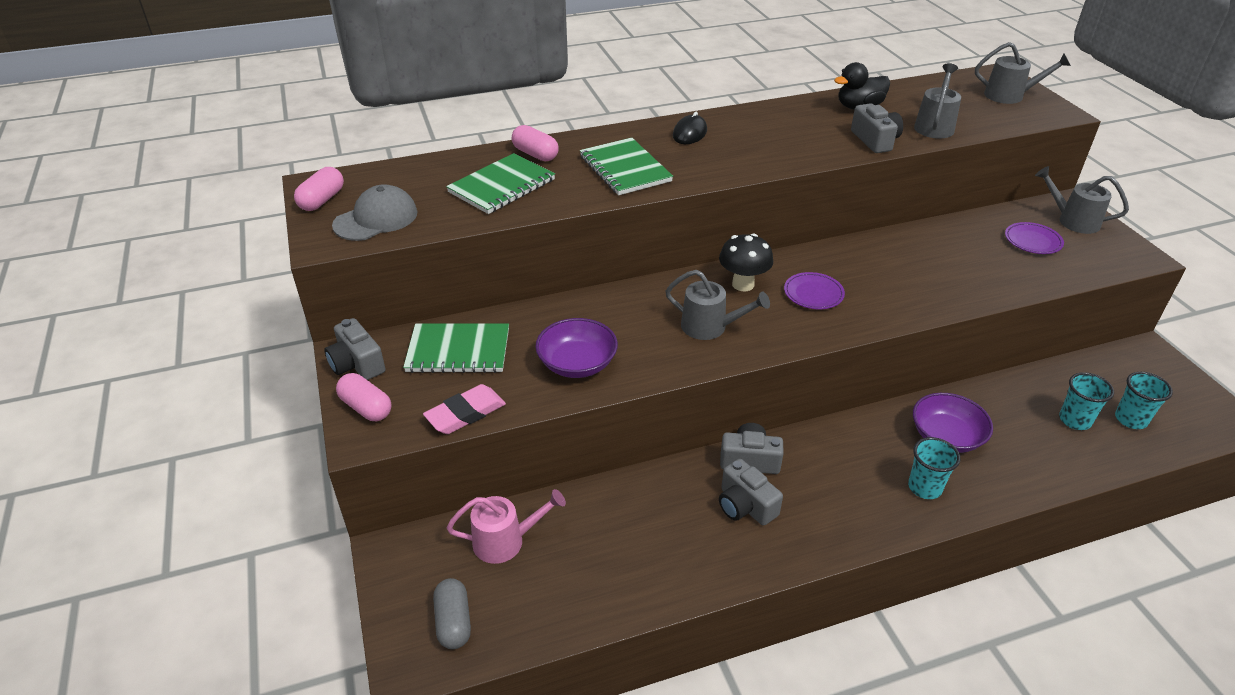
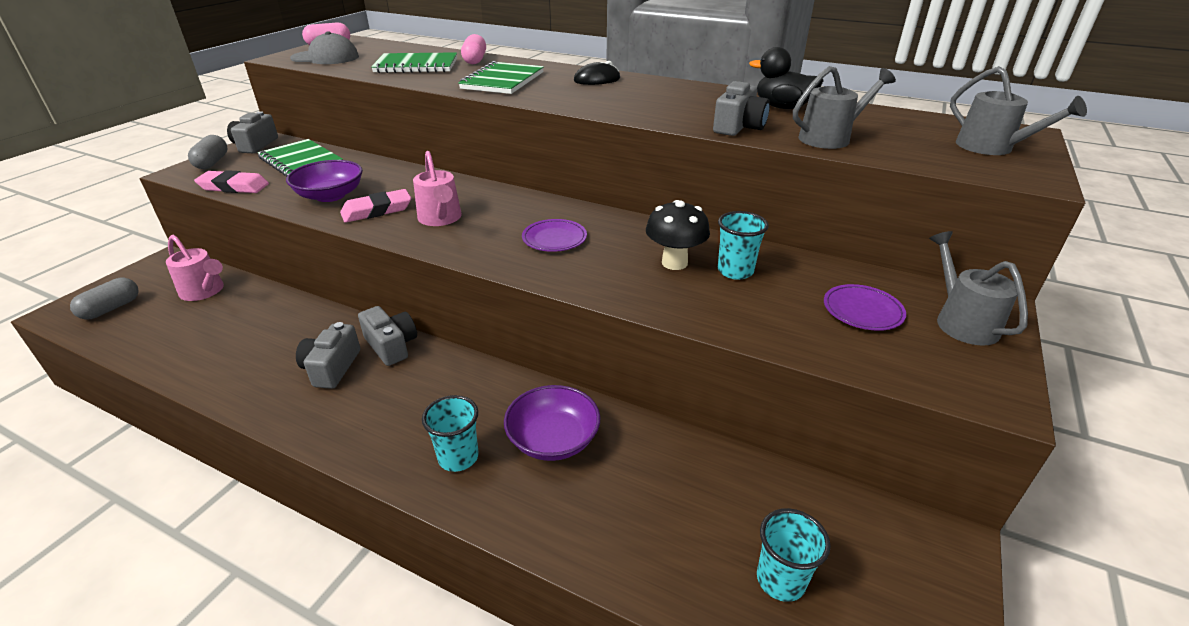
camera: 45 degrees right, 5 degrees down
pink capsule [336,373,391,421] -> grey capsule [188,135,228,169]
grey watering can [665,270,770,340] -> pink watering can [413,151,462,226]
black mushroom [719,233,773,291] -> black mushroom moved to [646,200,710,270]
turquoise cup [1059,372,1114,430] -> turquoise cup moved to [718,211,769,280]
none -> pink eraser [340,189,411,222]

